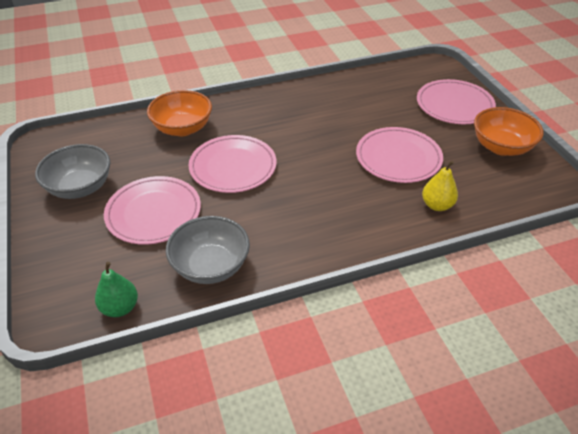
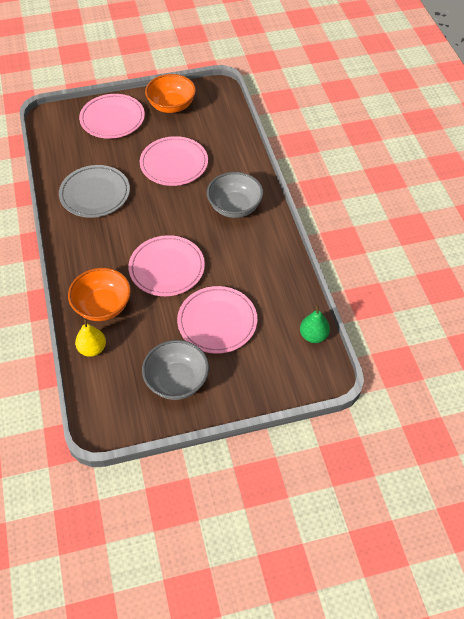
camera: 85 degrees left, 10 degrees up
grey bowl [166,216,250,284] -> grey bowl moved to [207,172,263,218]
yellow pear [422,161,458,211] -> yellow pear moved to [75,318,106,357]
none -> grey plate [59,165,130,218]

